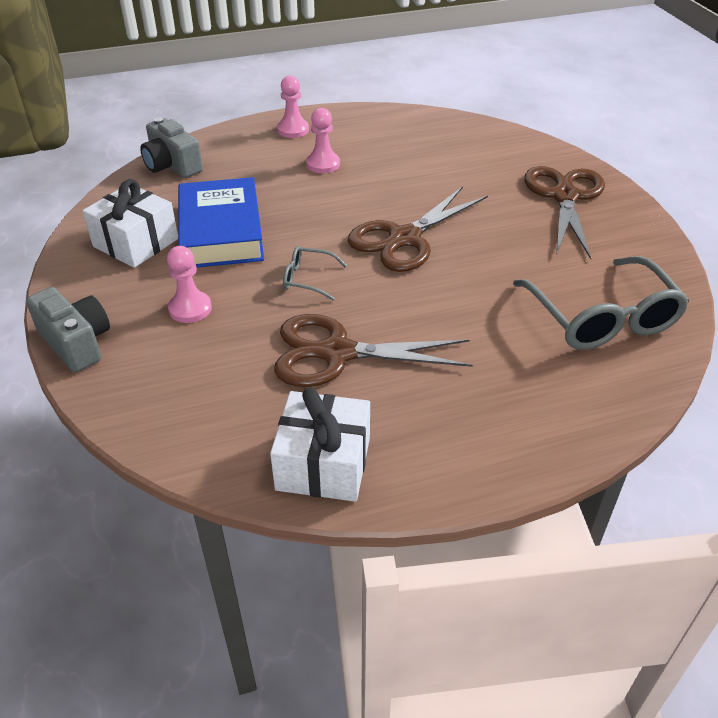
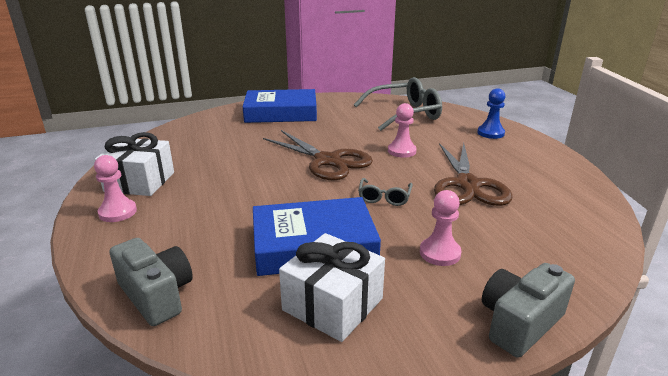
camera: 90 degrees left, 15 degrees down
grey camera [140,117,203,178] -> grey camera turned 90 degrees counterclockwise [110,238,193,326]
white gift [270,387,370,502] -> white gift moved to [95,132,174,196]
pink pawn [306,108,340,173] -> pink pawn moved to [388,103,417,158]
brown scissors [524,166,605,259] -> blue book [243,89,317,123]
none -> blue pawn [477,88,505,139]

